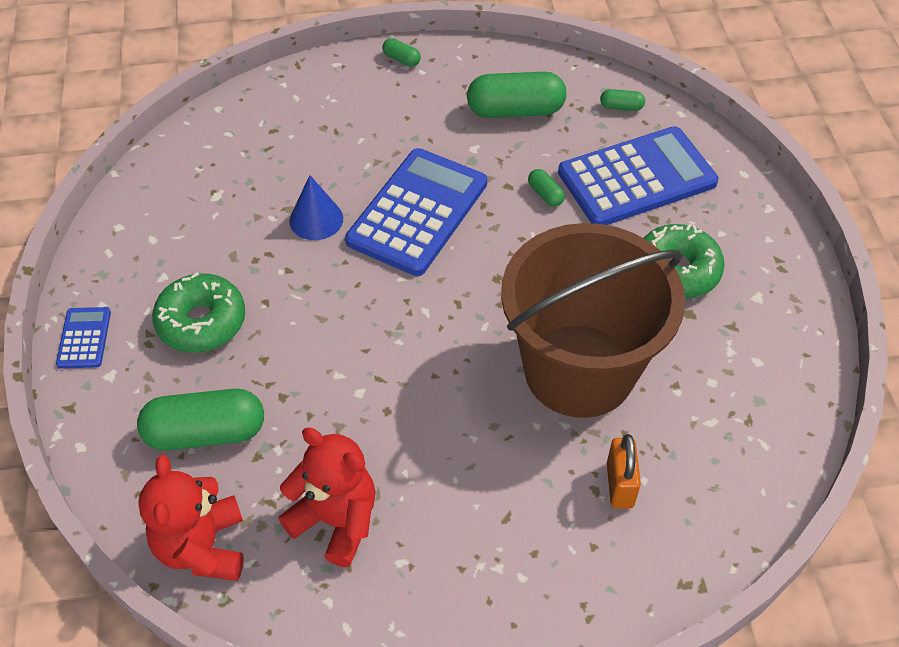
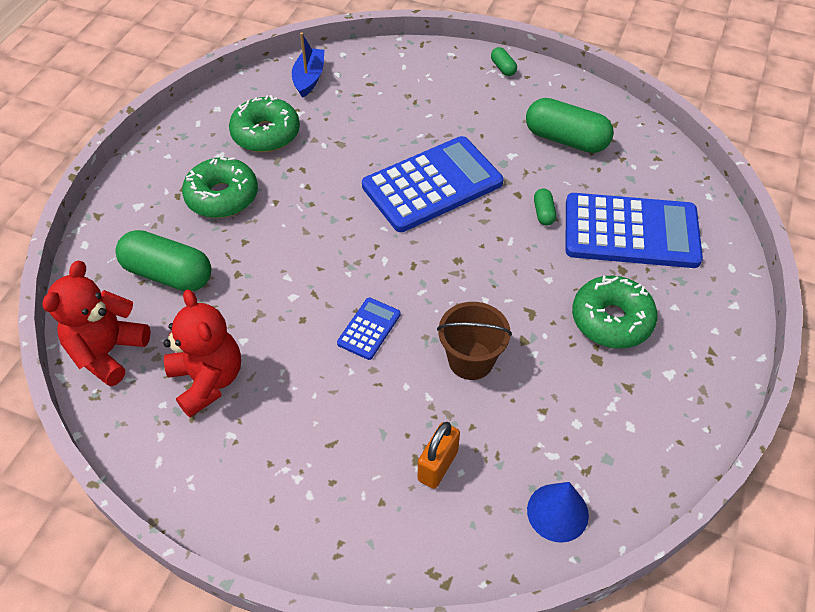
camera: 30 degrees right, 0 degrees up
blue calculator [56,307,111,369] -> blue calculator moved to [337,298,401,360]
blue cone [289,175,343,240] -> blue cone moved to [527,482,589,543]
brown bucket [501,223,685,418] -> brown bucket [437,302,512,380], size x0.45
green capsule [600,89,645,111] -> none
none -> green donut [229,95,300,152]
none -> blue boat [292,32,324,98]

